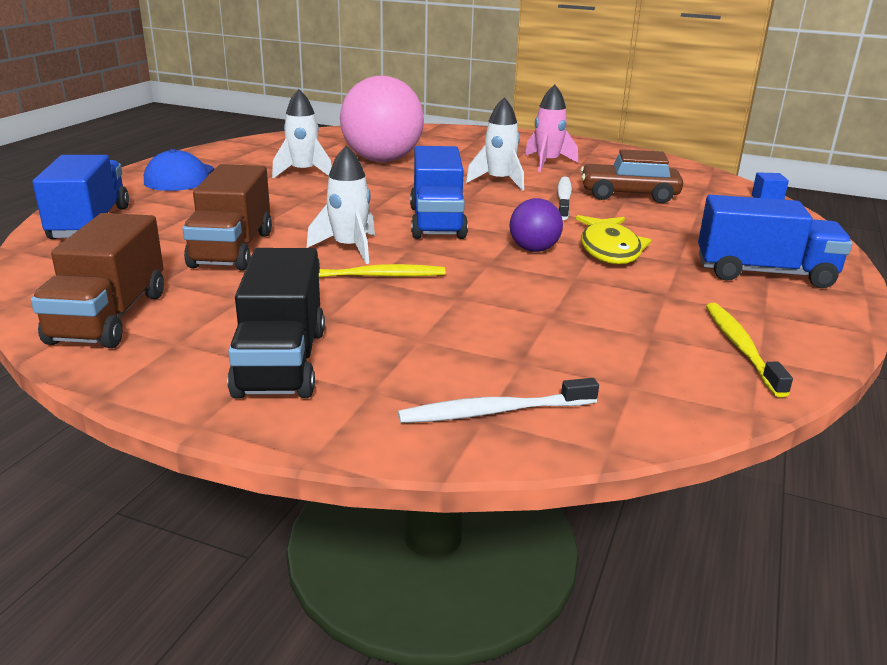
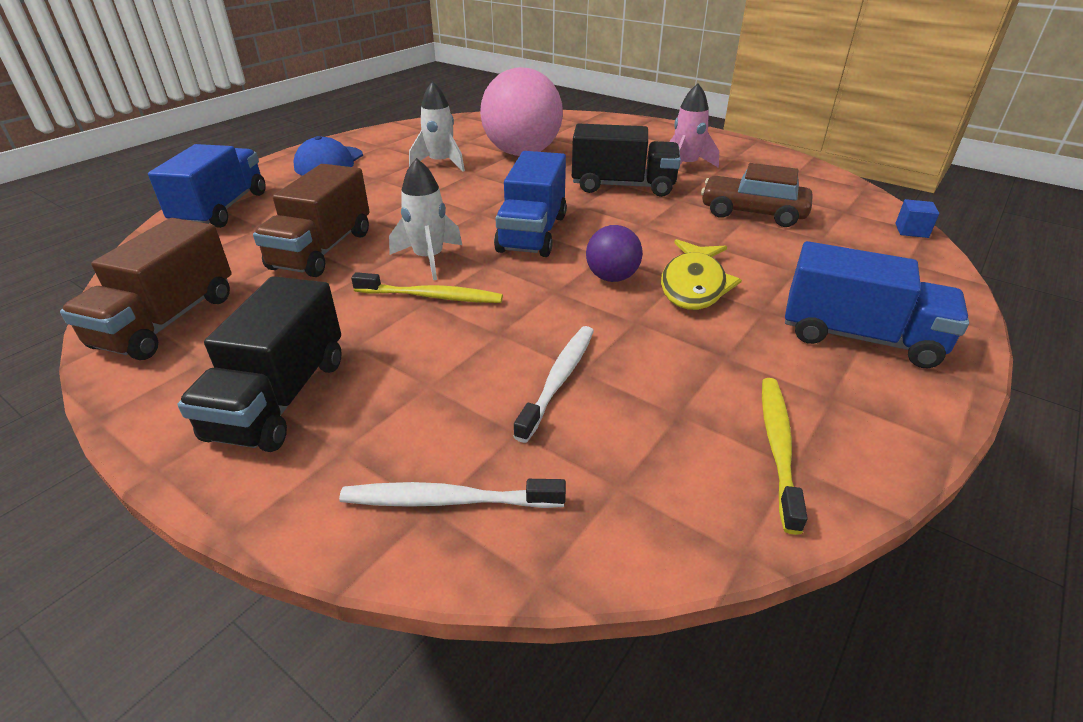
camera: 15 degrees right, 10 degrees up
white rocket [466,97,524,191] -> black truck [572,124,681,197]
white toothbrush [557,177,572,220] -> white toothbrush moved to [513,326,594,443]

